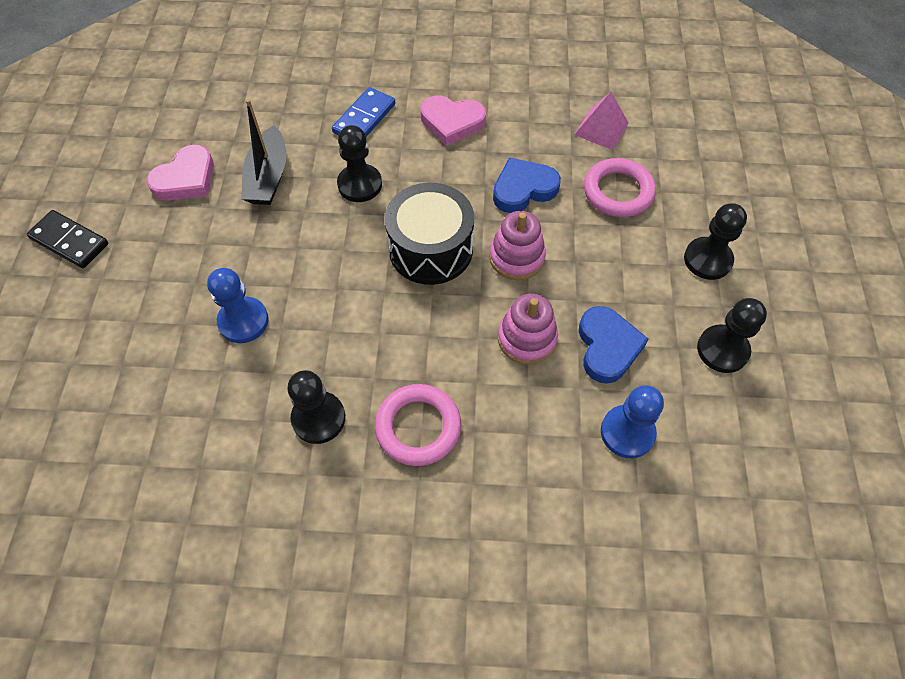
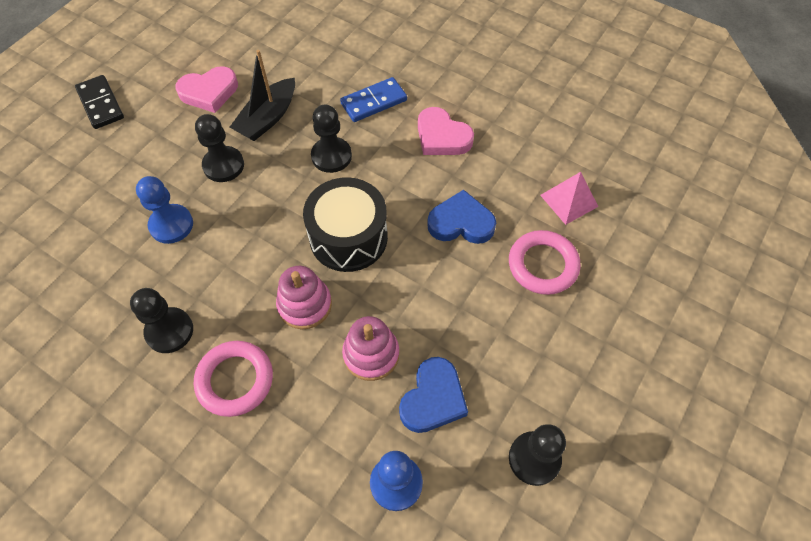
camera: 30 degrees right, 0 degrees up
pink stacking toy [489,211,546,280] -> pink stacking toy moved to [276,266,332,329]
black pawn [684,203,747,280] -> black pawn moved to [195,114,244,182]

